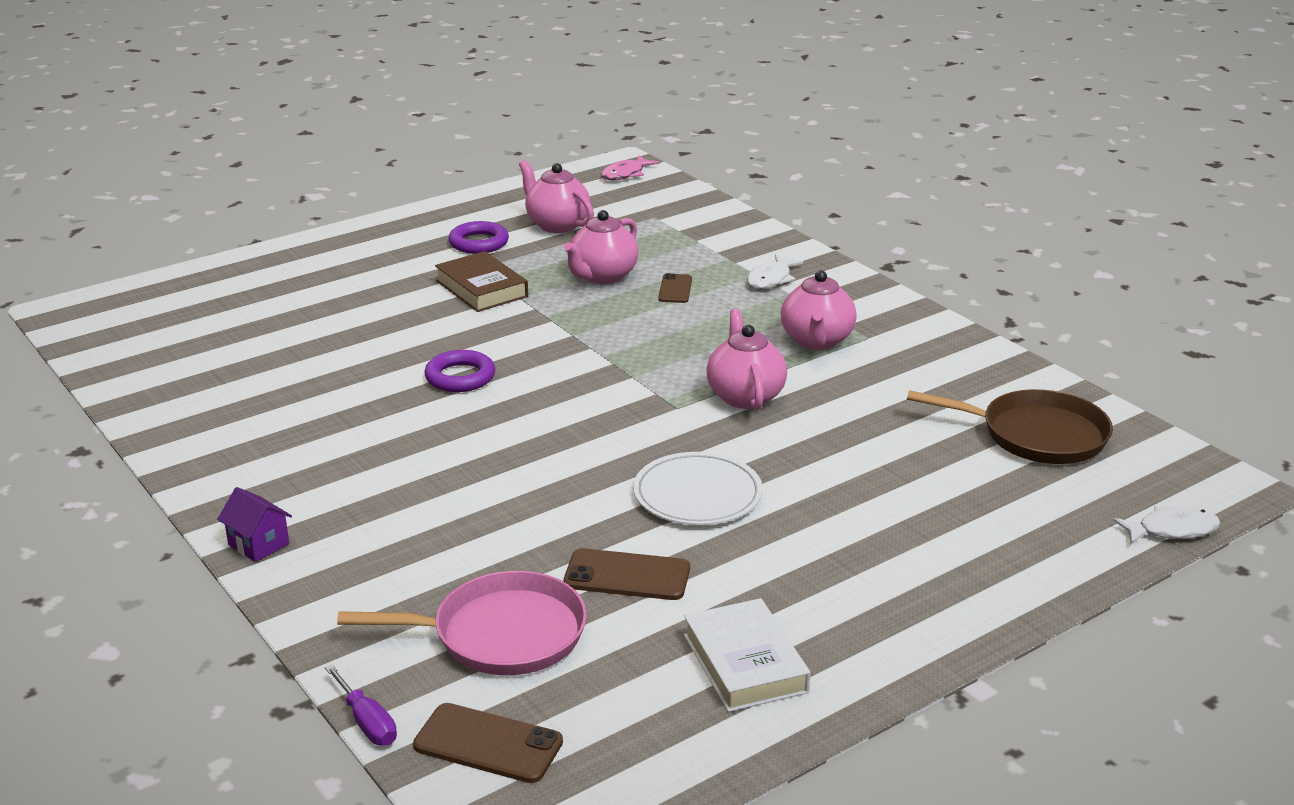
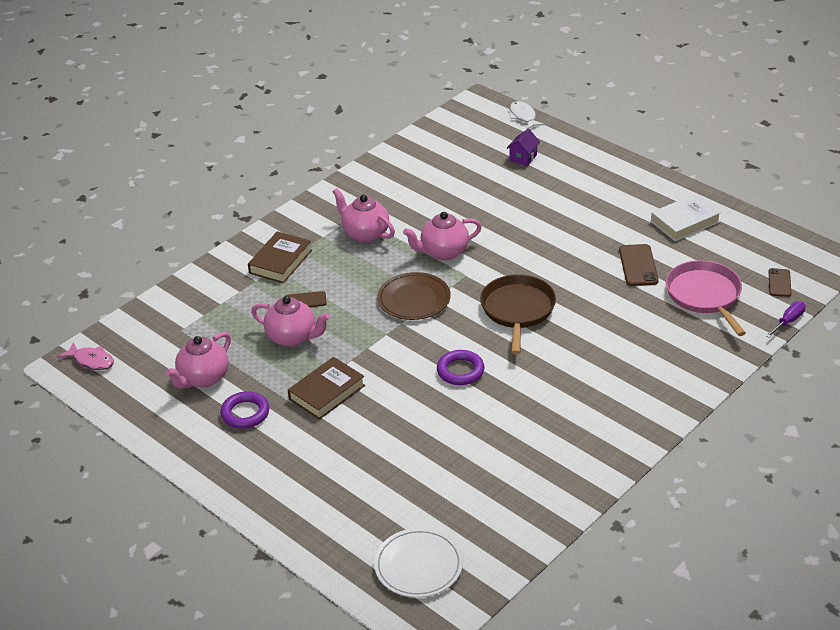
camera: 100 degrees left, 10 degrees up
purple house [217,487,292,562] -> purple house moved to [507,129,540,166]
brown phone [413,703,563,783] -> brown phone [769,268,791,297], size x0.65
white plate [633,452,763,525] -> white plate moved to [374,528,463,598]
white fish [747,254,803,289] -> brown book [248,231,312,283]
pink teapot [781,270,857,350] -> pink teapot turned 135 degrees counterclockwise [332,188,395,243]
brown pan [907,389,1113,464] -> brown pan moved to [480,274,556,354]
none -> brown plate [377,272,451,320]

